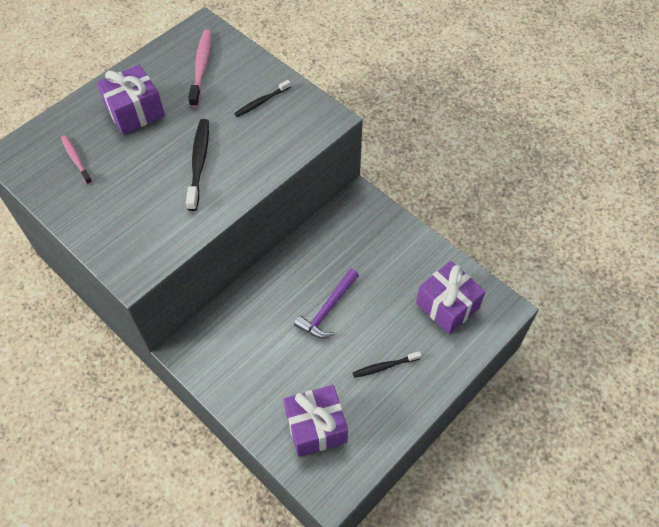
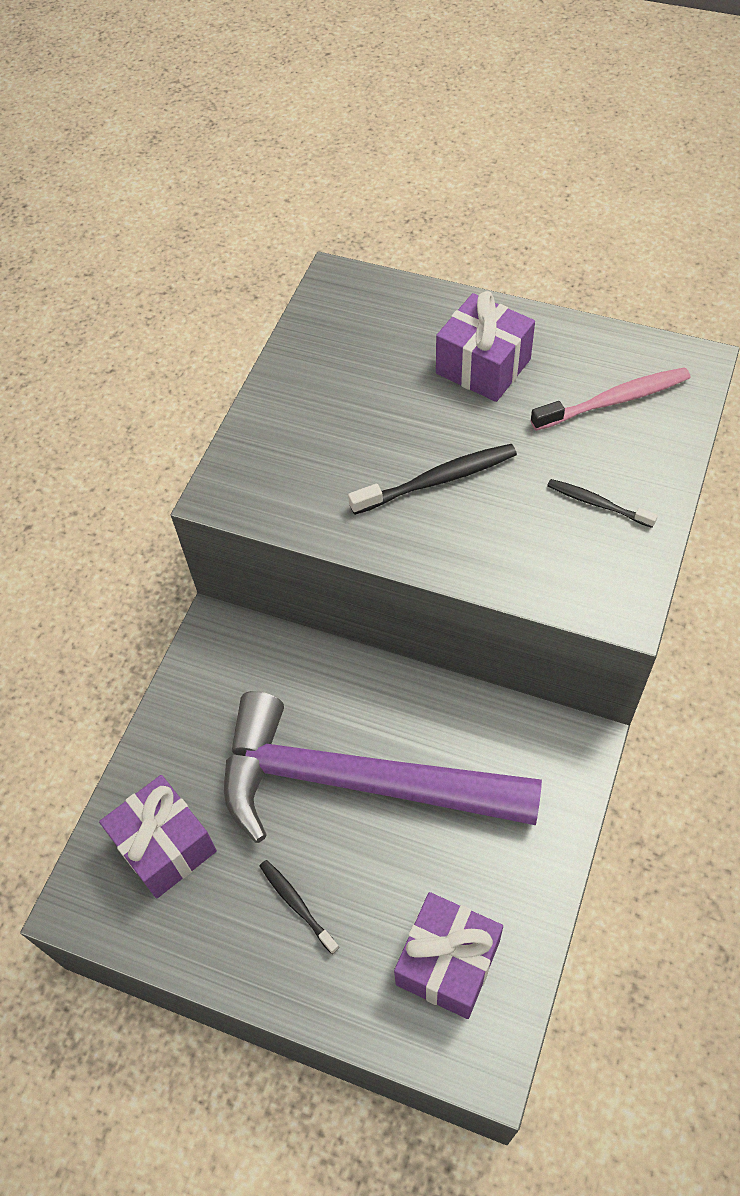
camera: 70 degrees right, 0 degrees up
pink toothbrush [61,135,92,185] -> none
purple hammer [294,269,359,338] -> purple hammer [224,691,542,843], size x2.30

